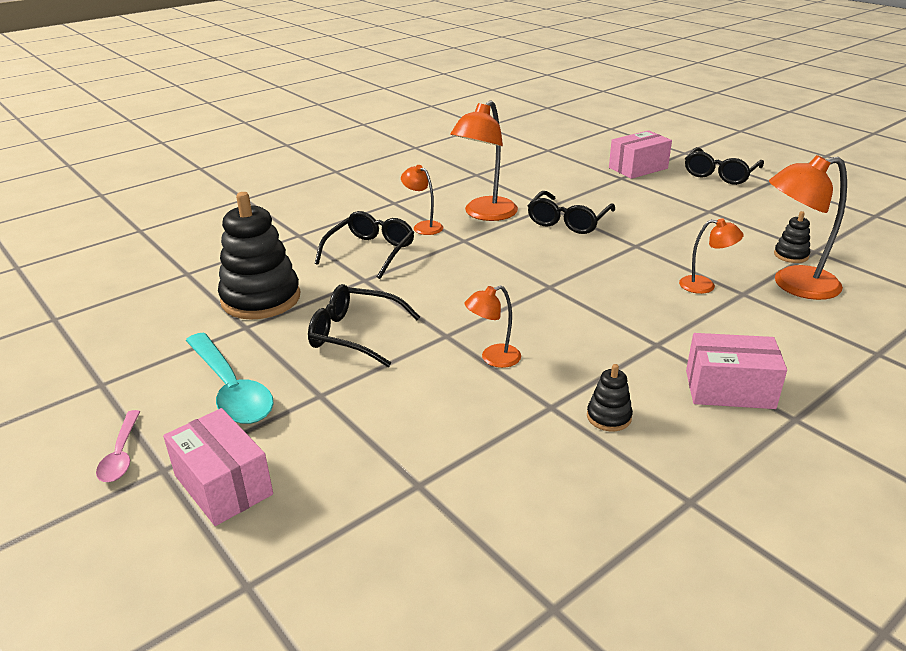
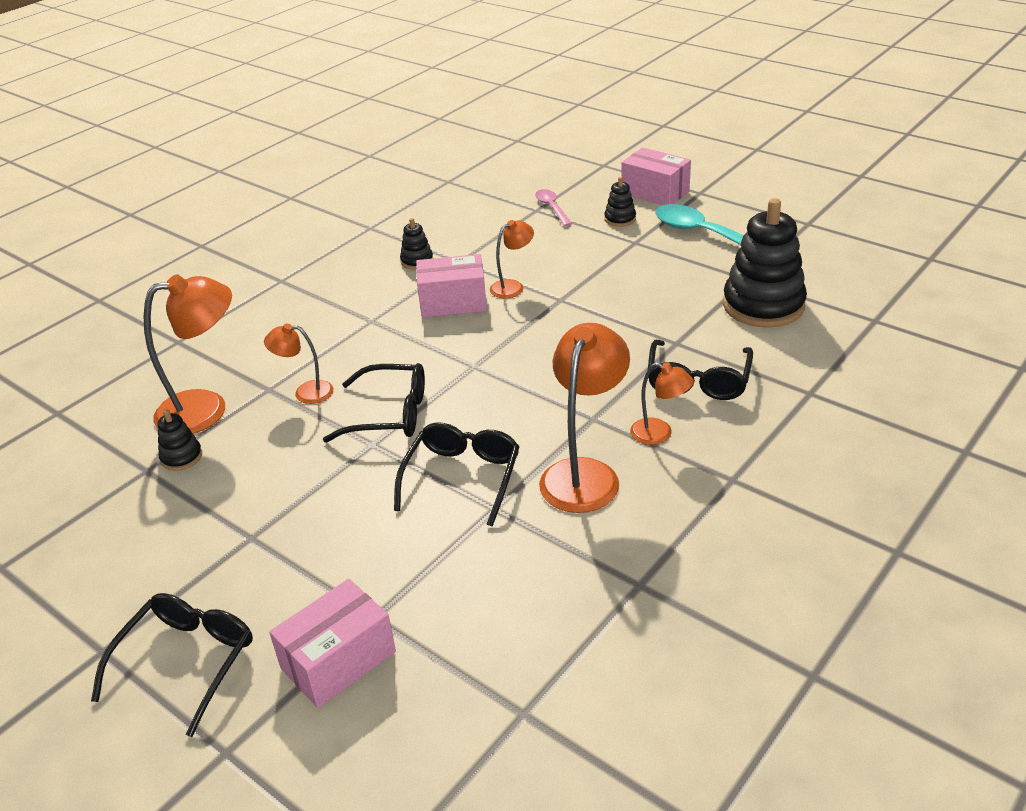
camera: 170 degrees right, 5 degrees up
pink spoon [96,410,140,482] -> pink spoon moved to [535,189,572,226]
black glasses [308,284,420,367] -> black glasses moved to [323,363,425,443]
pink box [686,333,787,409] -> pink box moved to [416,254,487,318]
none -> black stacking toy [604,177,636,227]

